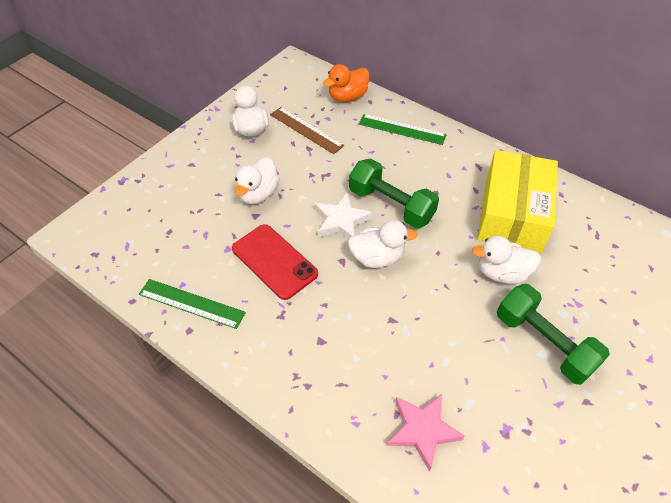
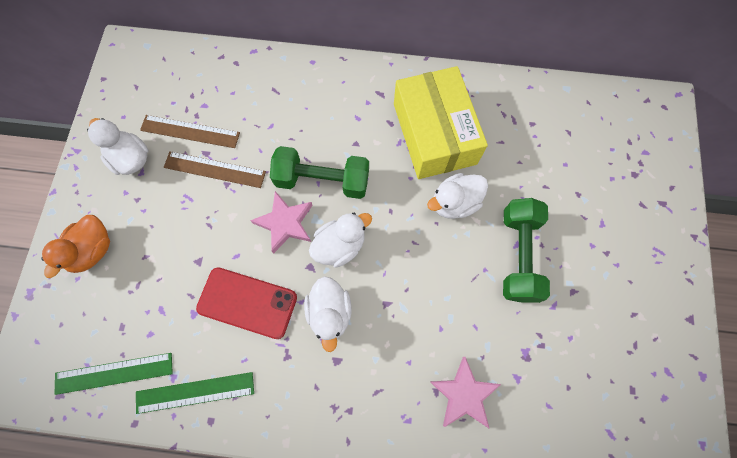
camera: 30 degrees left, 20 degrees up
white duck [235,157,280,204] -> white duck moved to [304,276,352,352]
white star [315,192,373,239] -> pink star [250,191,313,254]
orange duck [323,64,369,102] -> orange duck moved to [41,215,110,278]
green ruler [359,114,447,145] -> green ruler moved to [55,353,173,395]
green dumbbell [497,284,610,385] -> green dumbbell turned 75 degrees clockwise [503,198,550,303]
none -> brown ruler [164,151,266,188]

